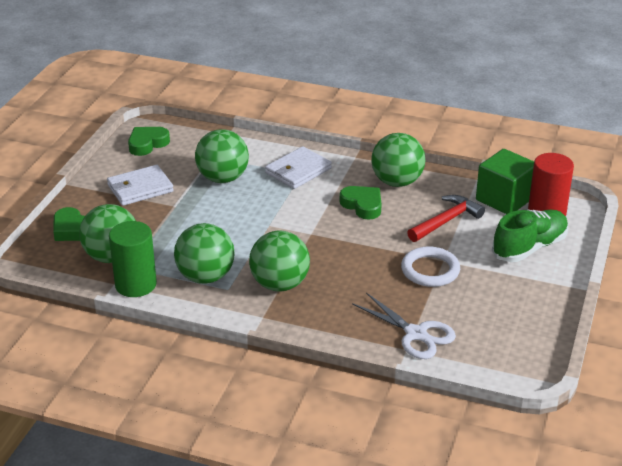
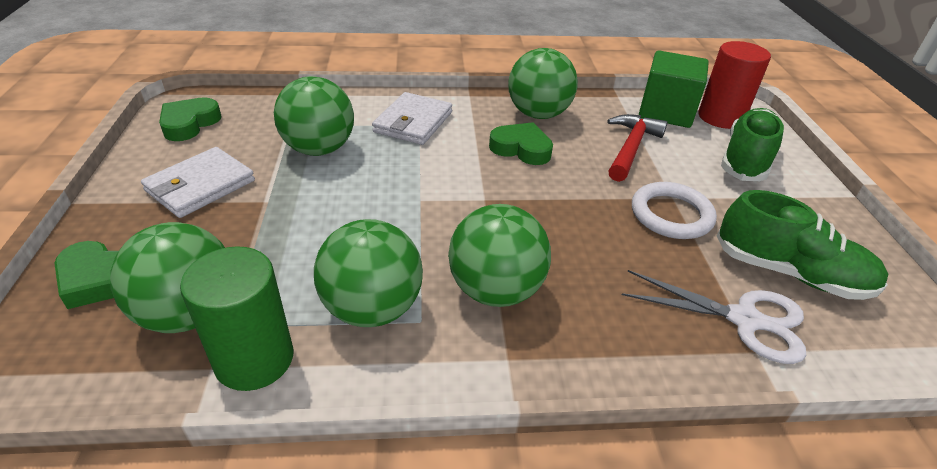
camera: 25 degrees left, 5 degrees up
none -> green shoe [717,190,888,300]

